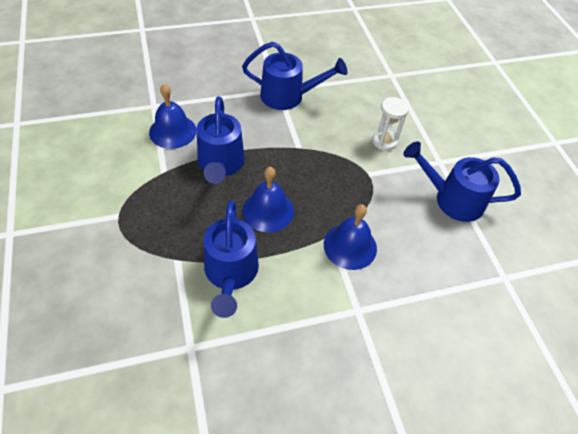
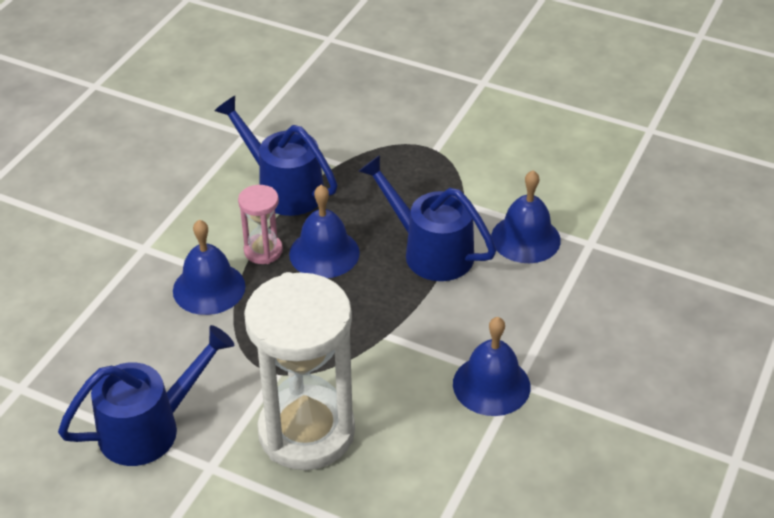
camera: 135 degrees right, 10 degrees down
blue watering can [242,42,347,110] -> blue bell [453,317,530,416]
white hourglass [372,97,409,151] -> white hourglass [244,272,355,470], size x2.18
none -> pink hourglass [238,185,283,264]

